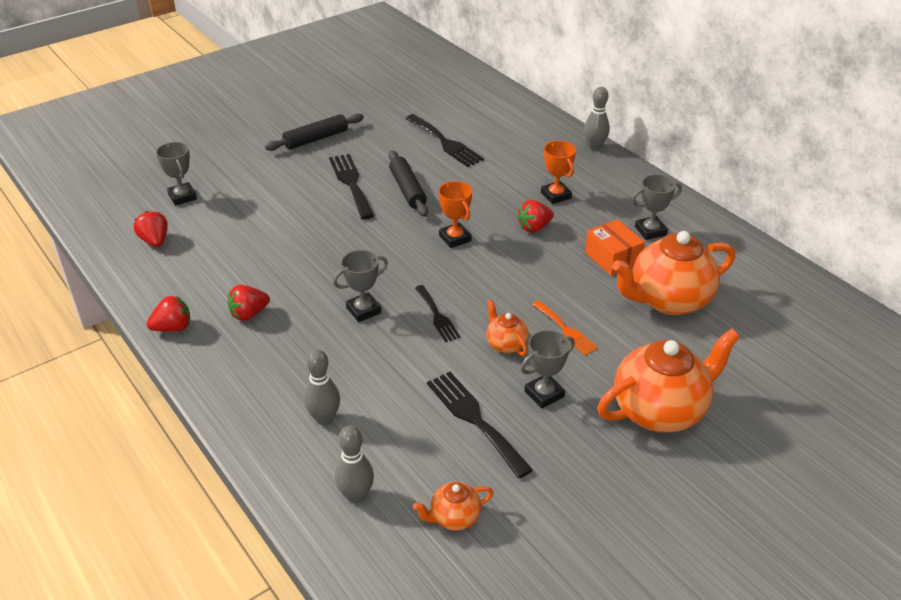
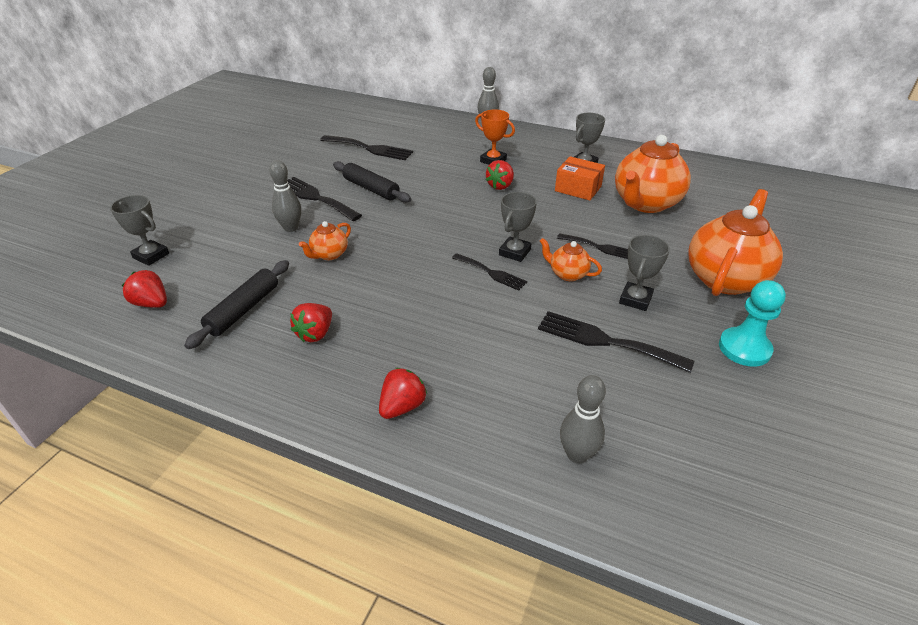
camera: 30 degrees left, 0 degrees up
red strawberry [147,296,190,332] -> red strawberry moved to [379,368,427,419]
black rolling pin [265,113,364,151] -> black rolling pin moved to [184,260,289,349]
grey bowling pin [304,349,340,425] -> grey bowling pin moved to [269,160,301,232]
grey trophy [333,250,388,322] -> grey trophy moved to [499,192,537,262]
orange teapot [413,482,494,531] -> orange teapot moved to [299,221,351,260]
orange trophy [438,181,472,248] -> none
orange fork [532,300,598,355] -> black fork [557,233,628,259]
none -> turquoise pawn [719,280,786,367]

